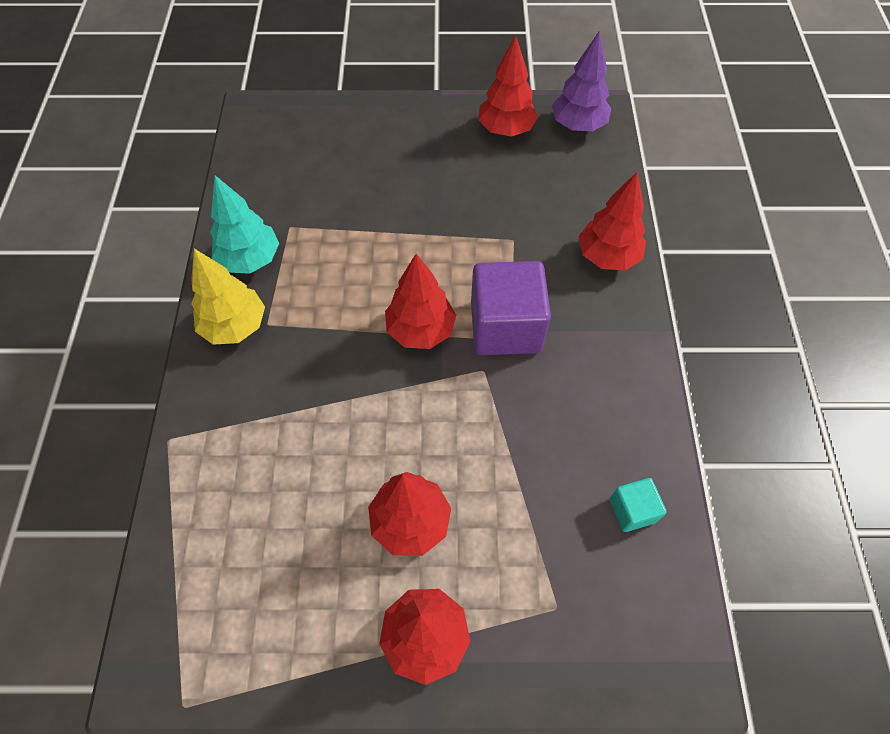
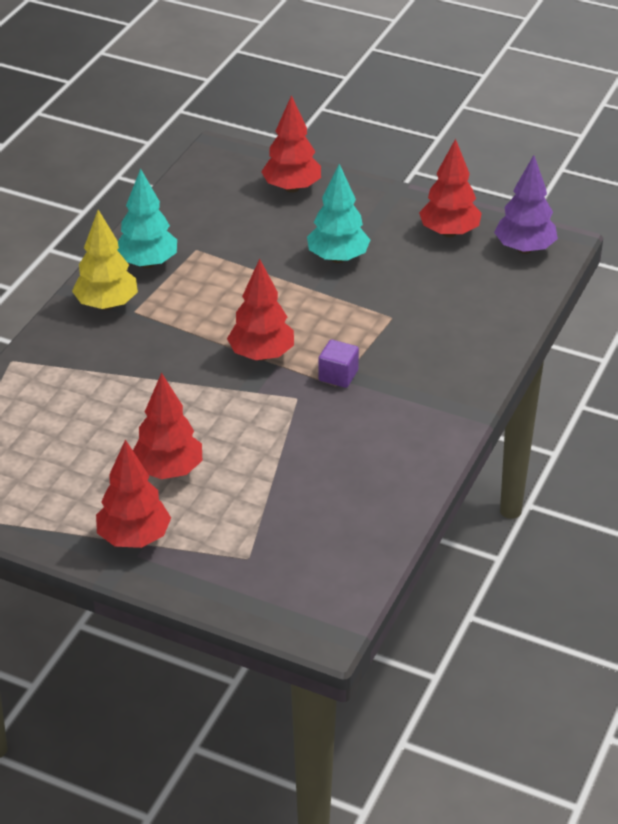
camera: 25 degrees right, 20 degrees down
purple cube [471,261,551,355] -> purple cube [318,340,359,388], size x0.49
red tree [578,172,646,271] -> red tree moved to [261,95,321,193]
turquoise cube [610,478,667,532] -> none
none -> turquoise tree [307,164,370,263]

